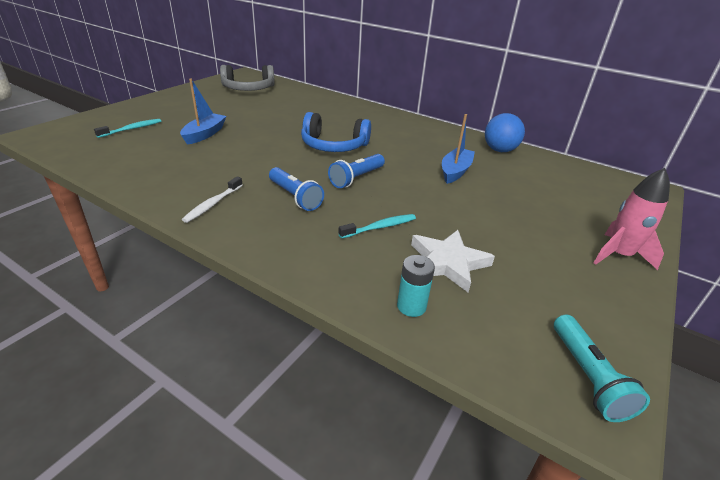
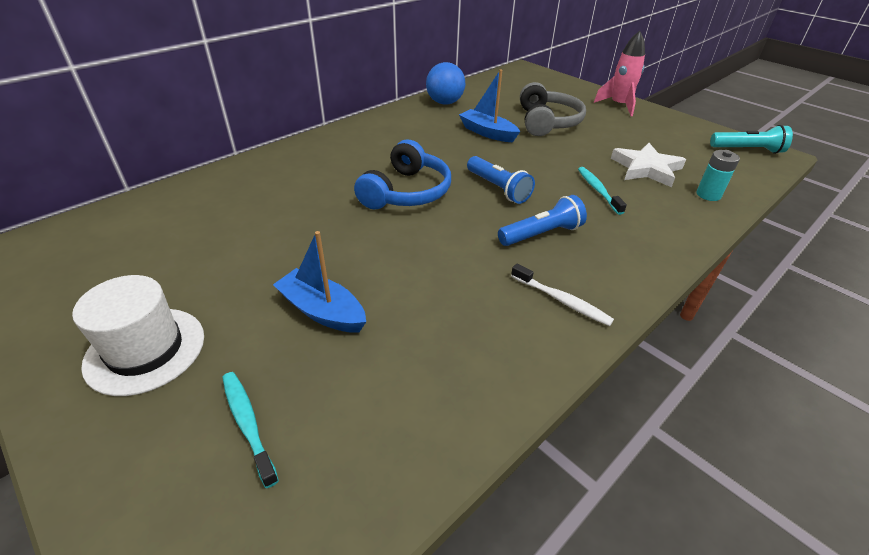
camera: 75 degrees left, 5 degrees up
grey headphones [220,65,275,91] -> grey headphones moved to [520,82,586,136]
none -> white hat [72,275,204,396]

